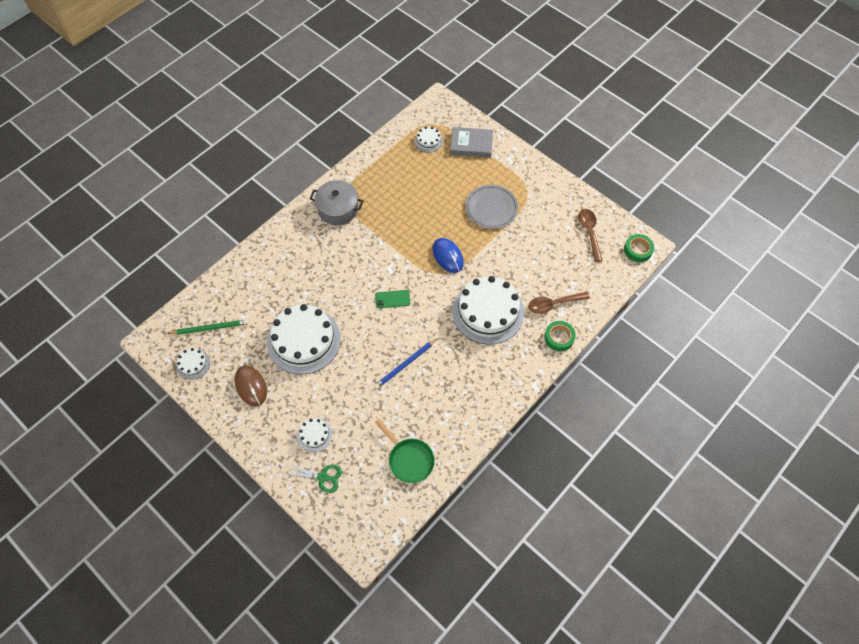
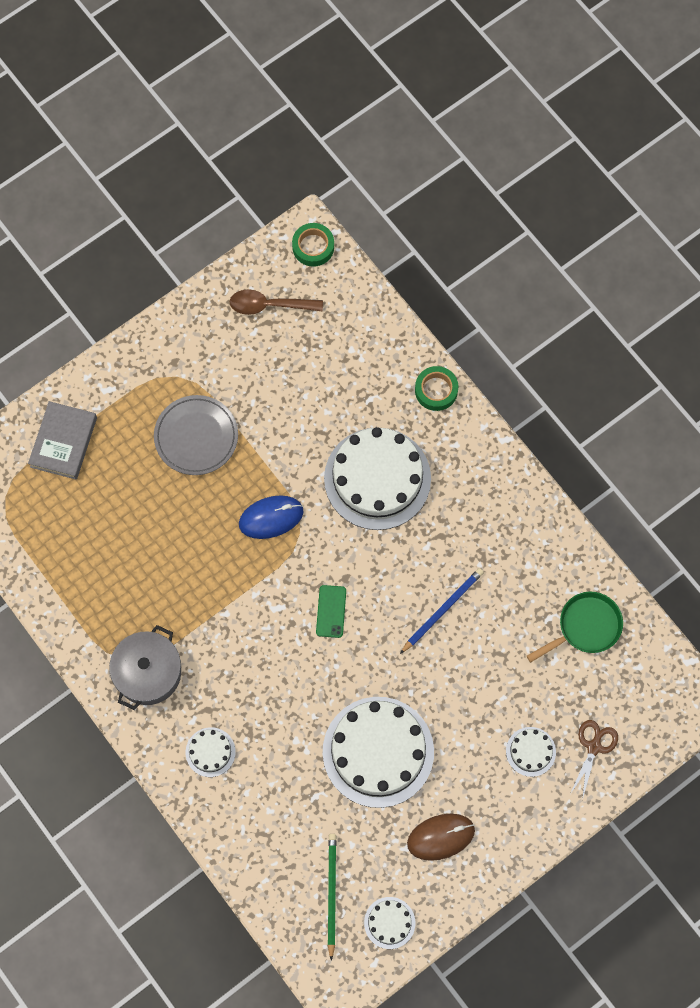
camera: 80 degrees left, 10 degrees up
green scissors [286,464,342,493] -> brown scissors [570,720,618,800]
blue pencil [374,339,437,389] -> blue pencil turned 105 degrees counterclockwise [400,568,484,654]
white cake [415,127,443,152] -> white cake moved to [186,727,236,777]
brown spoon [528,292,590,314] -> none

